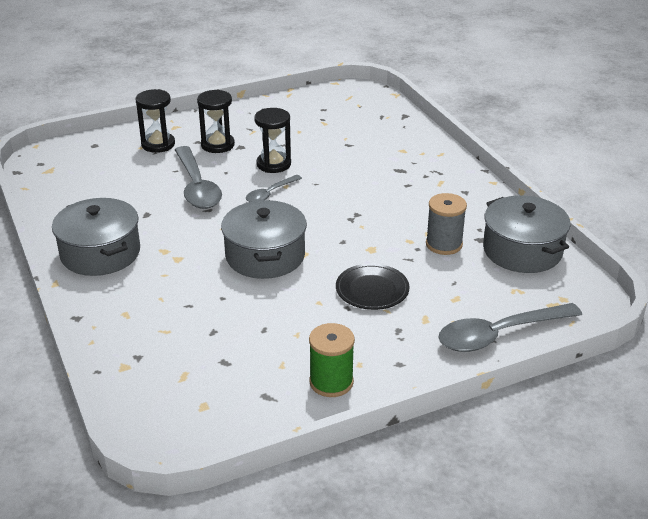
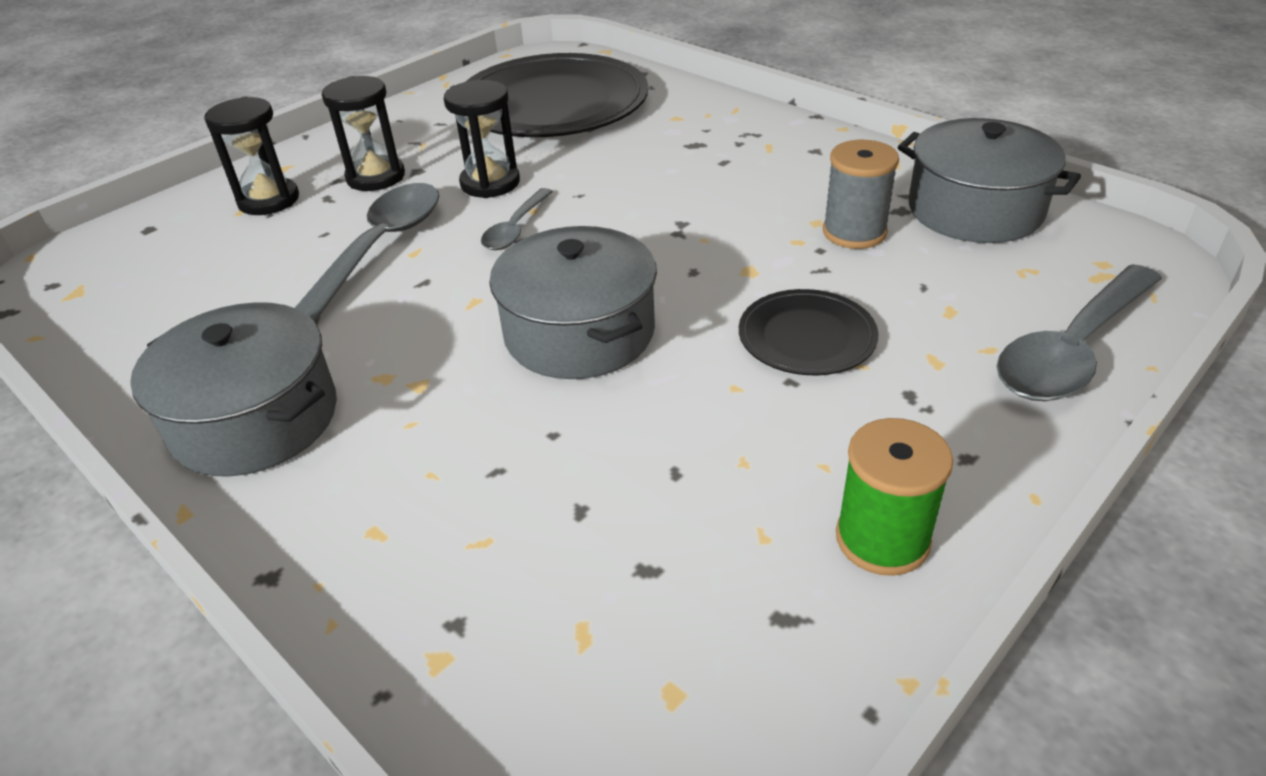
camera: 20 degrees left, 5 degrees up
grey spoon [175,146,222,209] -> grey spoon turned 120 degrees counterclockwise [295,183,439,322]
none -> black plate [465,53,648,137]

